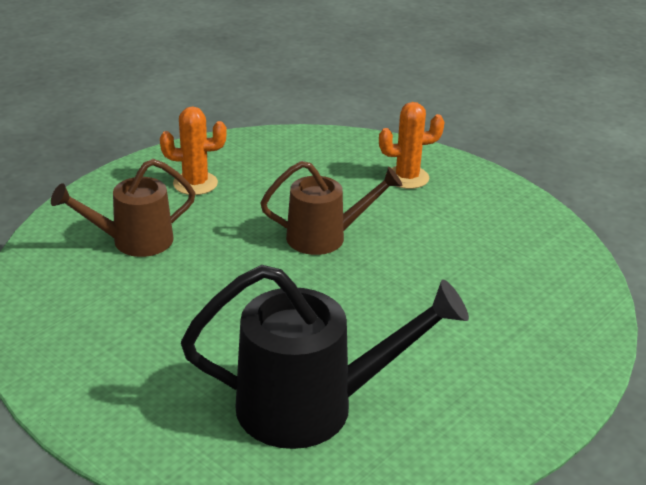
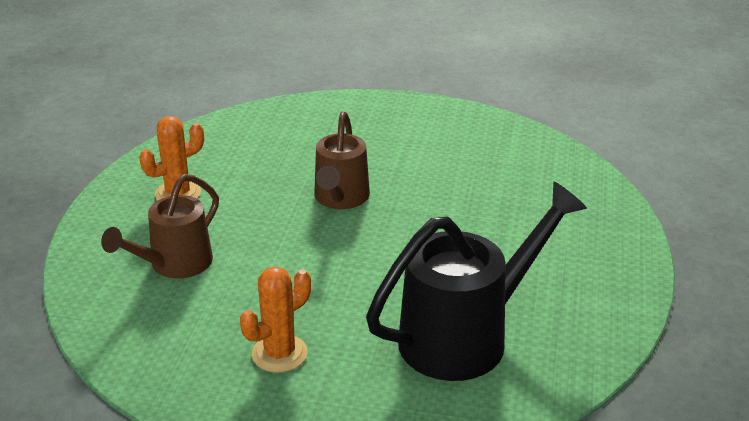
camera: 30 degrees left, 0 degrees up
brown watering can [260,161,402,255] -> brown watering can turned 135 degrees clockwise [314,111,370,209]
orange cactus [379,102,444,189] -> orange cactus moved to [240,266,311,373]

